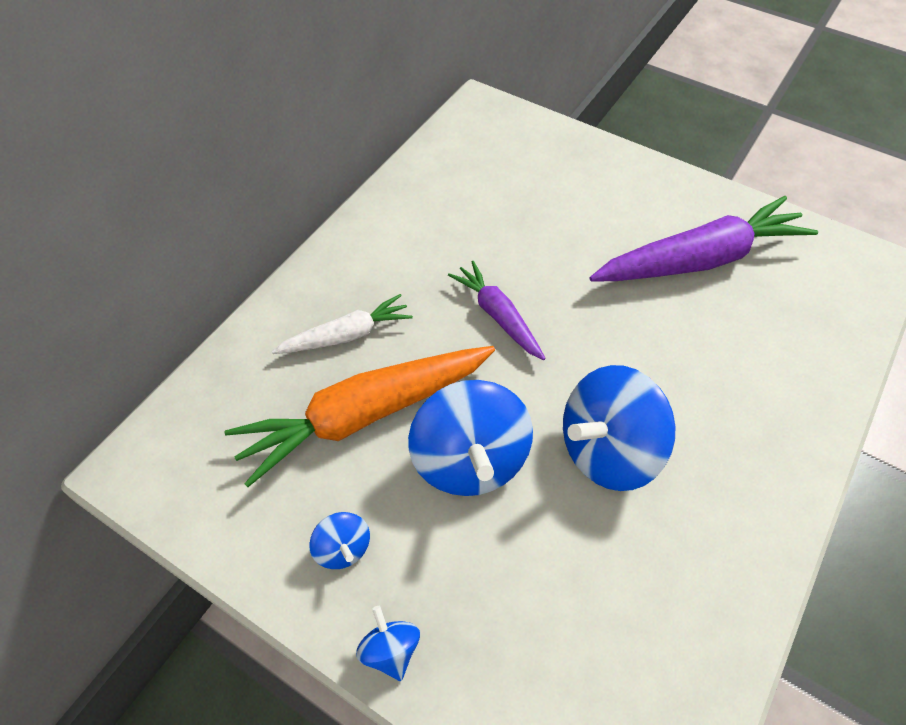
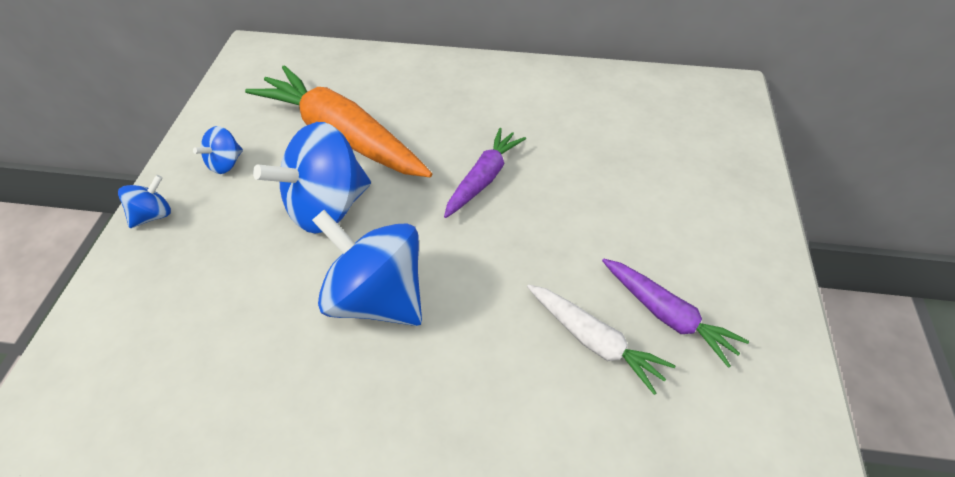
camera: 65 degrees right, 5 degrees down
white carrot [272,294,413,354] -> white carrot moved to [527,285,675,395]
purple carrot [589,196,818,282] -> purple carrot [602,259,749,368], size x0.55

